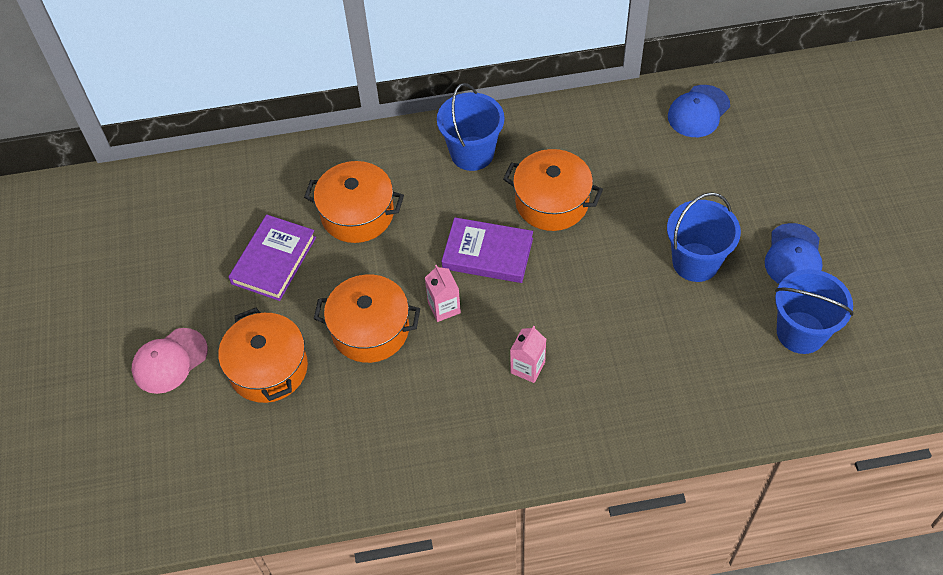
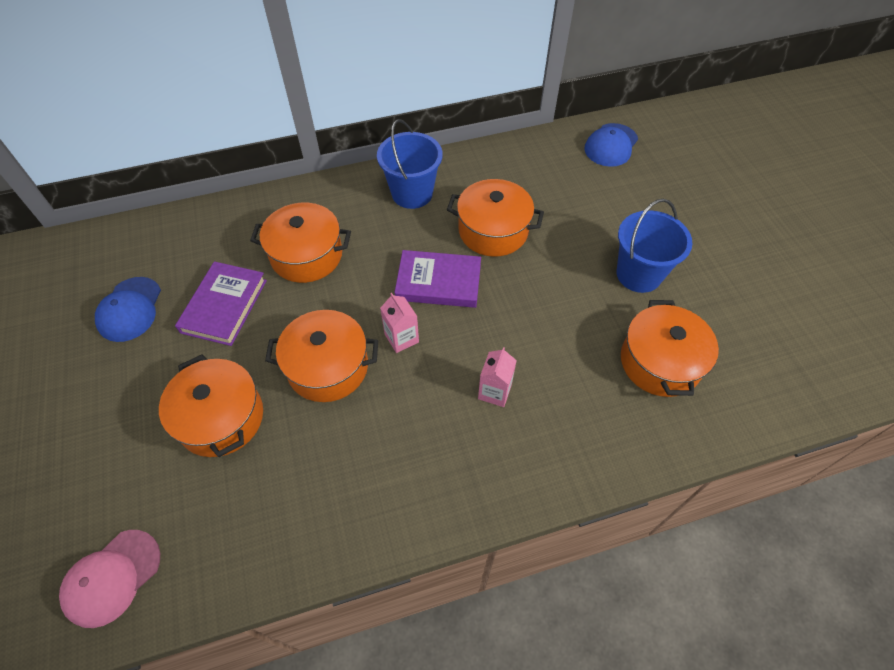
camera: 10 degrees left, 0 degrees up
pink cap [132,328,208,394] -> pink cap moved to [59,530,160,628]
blue cap [765,223,822,284] -> blue cap moved to [95,277,161,342]
blue bucket [775,269,854,354] -> none
none -> orange pot [621,300,719,397]

